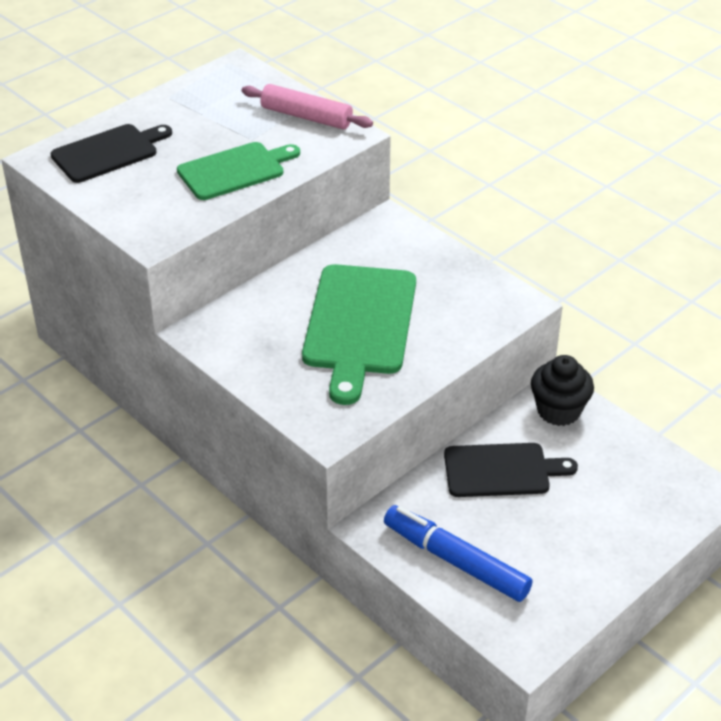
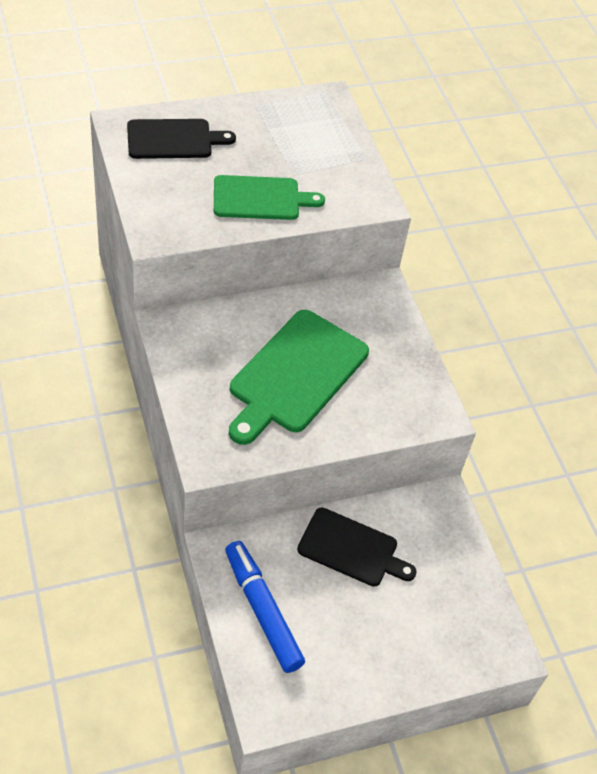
camera: 20 degrees right, 10 degrees up
pink rolling pin [242,84,373,130] -> none
black cupcake [531,355,594,426] -> none

